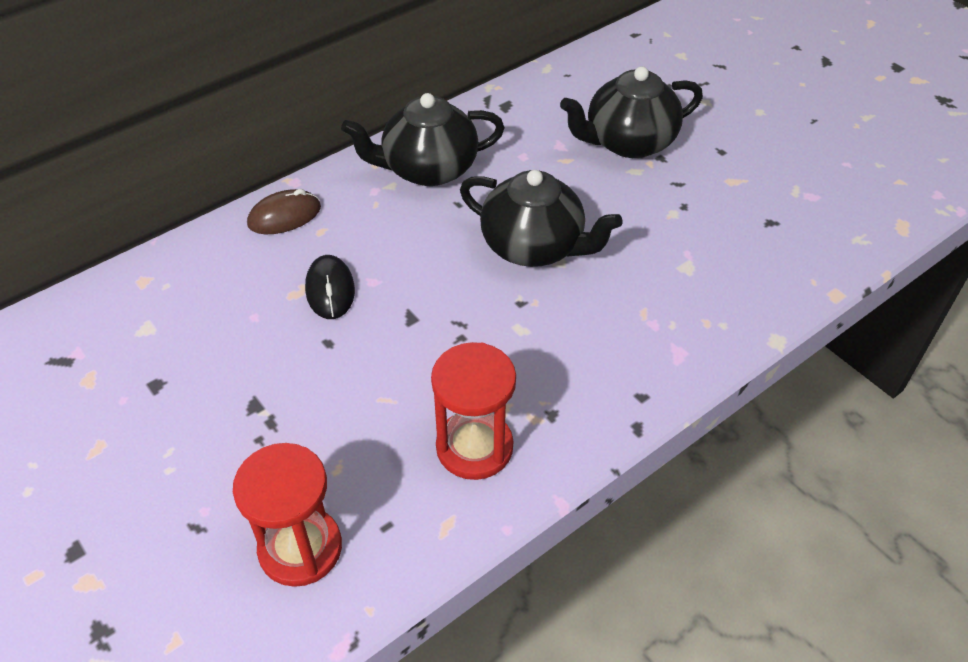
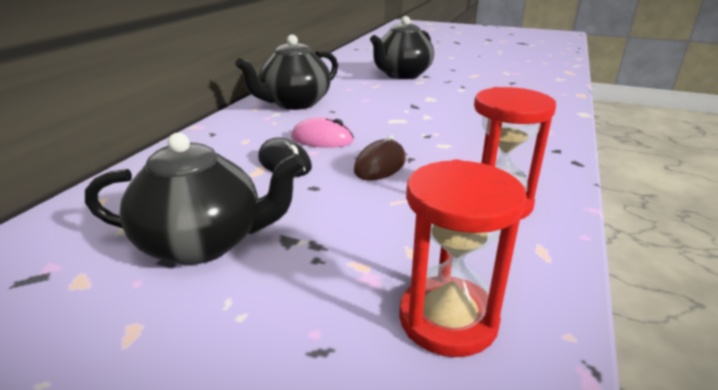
camera: 30 degrees left, 20 degrees down
brown mouse [247,189,321,234] -> brown mouse moved to [354,135,406,180]
black teapot [460,170,623,267] -> black teapot moved to [85,133,305,265]
none -> pink mouse [291,118,354,148]

